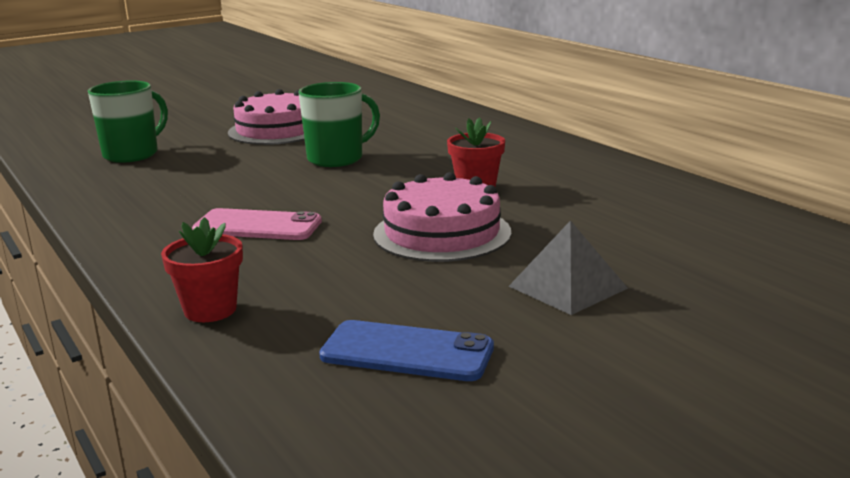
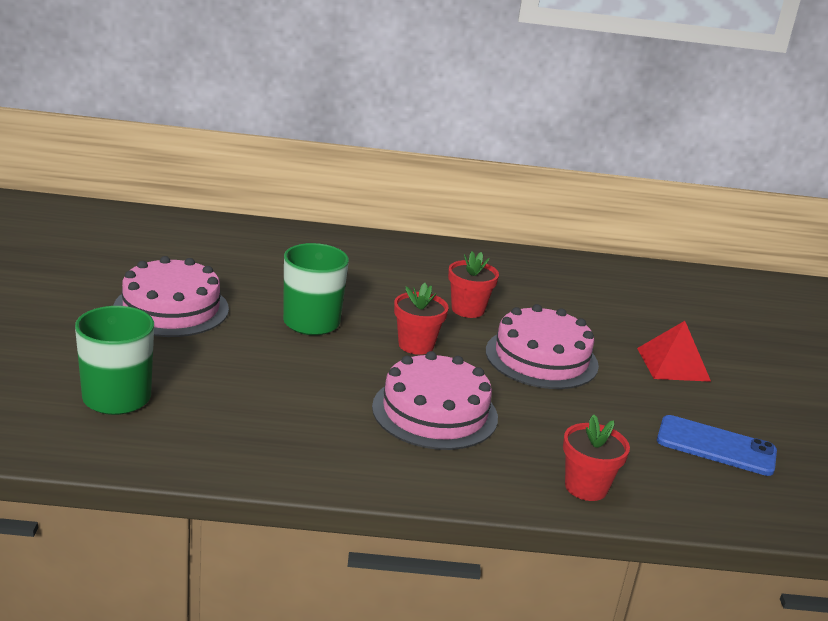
camera: 60 degrees left, 5 degrees up
pink phone [192,208,322,240] -> pink cake [372,351,498,450]
blue phone [319,320,494,381] -> blue phone turned 60 degrees clockwise [657,415,777,476]
grey pyramid [509,220,628,315] -> red pyramid [637,321,711,382]
none -> red flower pot [394,283,449,355]

